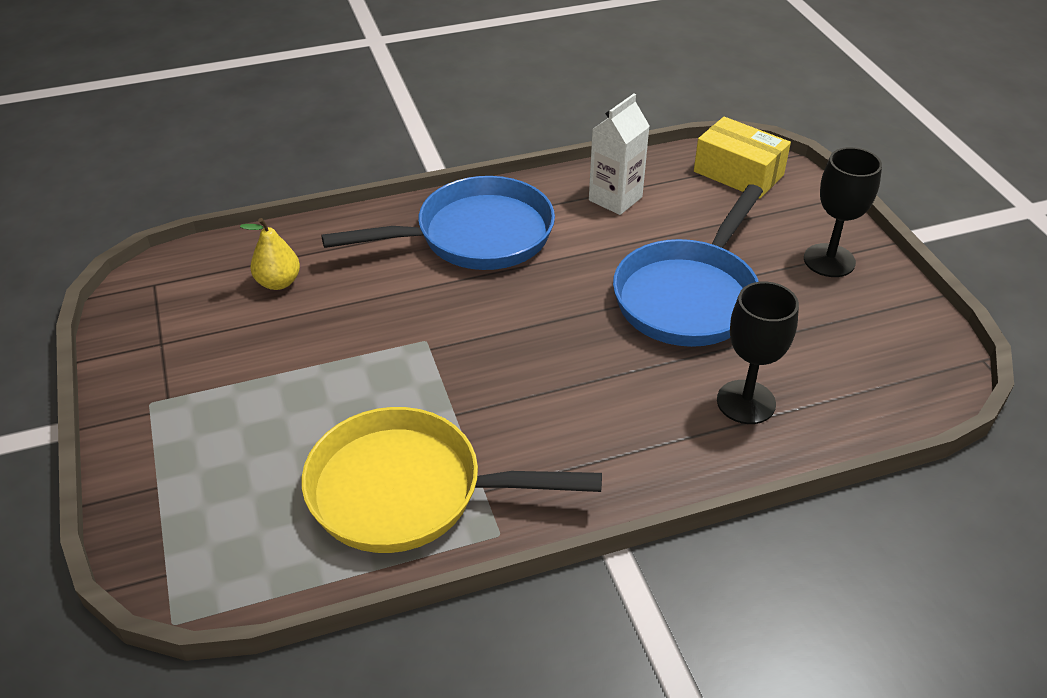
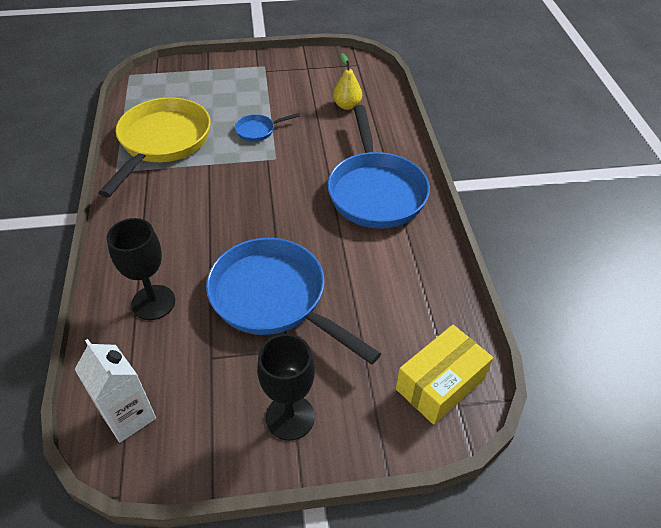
camera: 100 degrees right, 5 degrees up
white carton [589,93,650,215] -> white carton moved to [74,339,156,442]
none -> blue pan [235,113,300,142]

